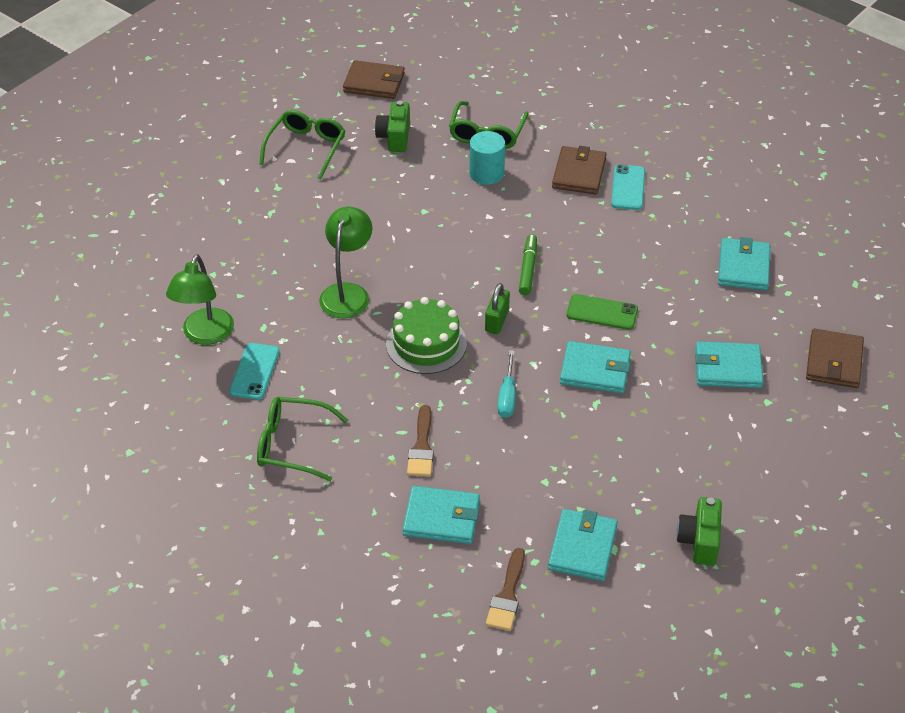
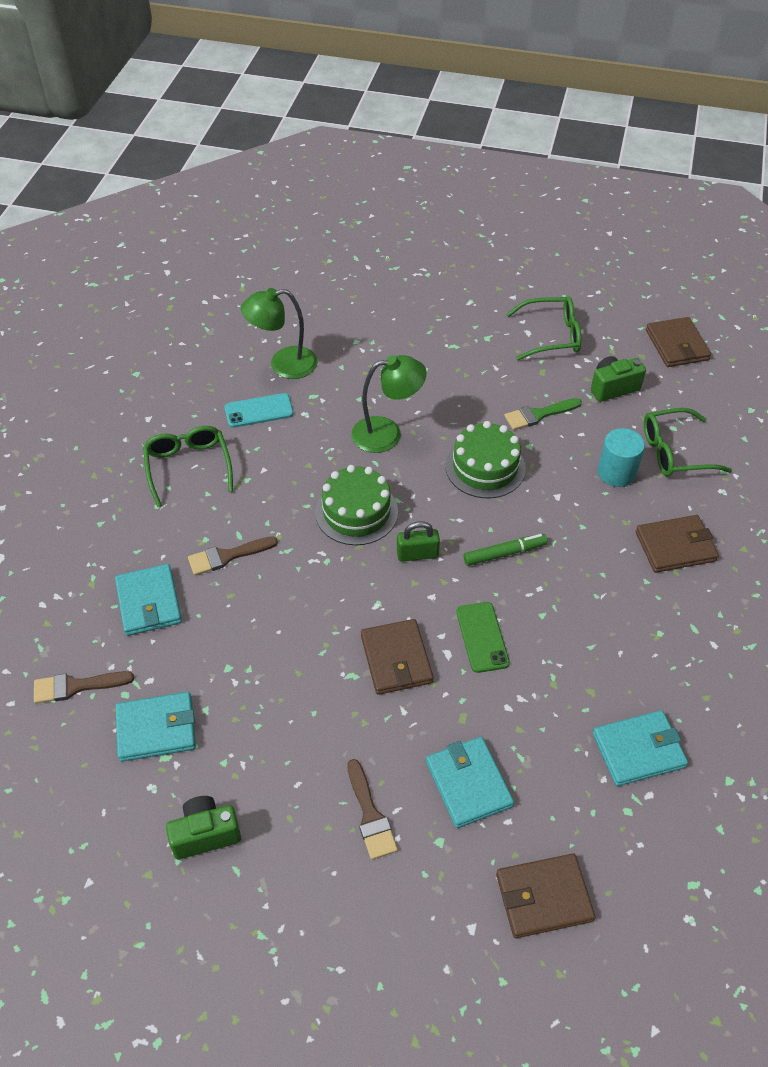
camera: 65 degrees right, 5 degrees up
turquoise screwdriver [497,350,515,418] -> none
turquoise wallet [560,341,631,394] -> brown wallet [361,619,434,695]
turquoise phone [611,164,645,210] -> none
none -> brown brush [347,759,398,860]
none -> green cake [445,421,526,498]
none -> green brush [504,398,582,430]

